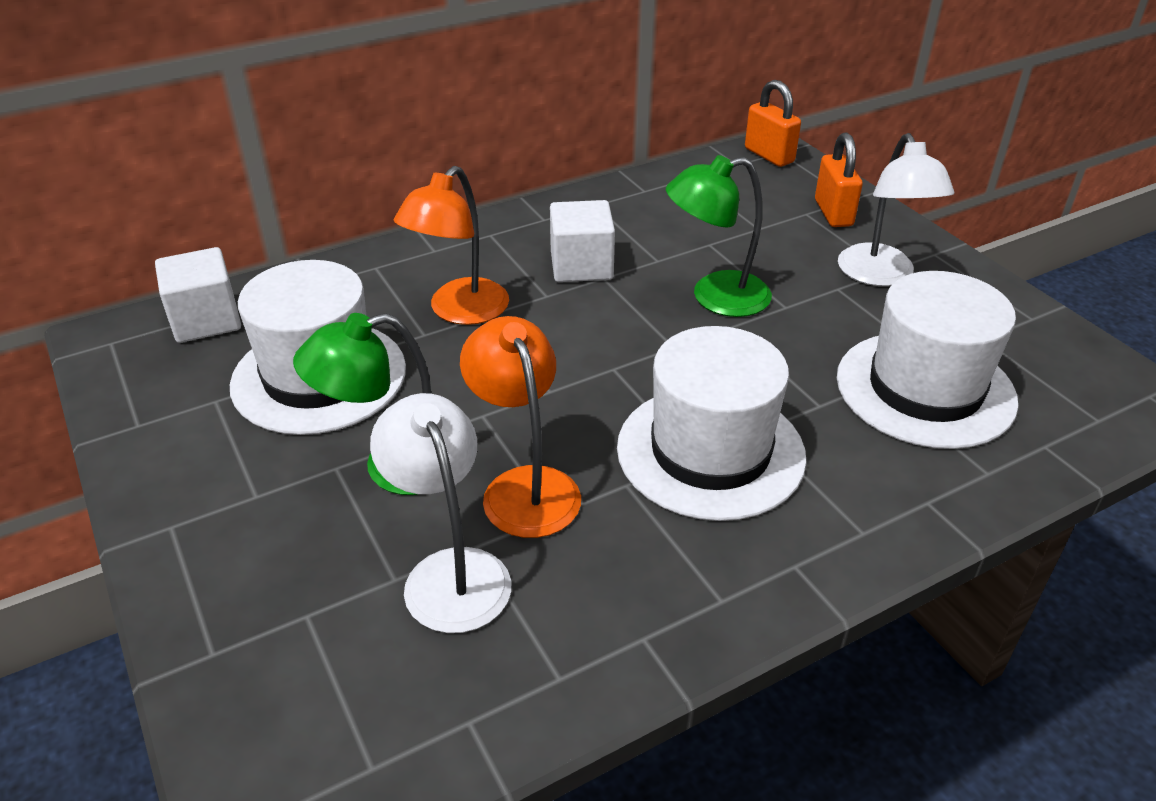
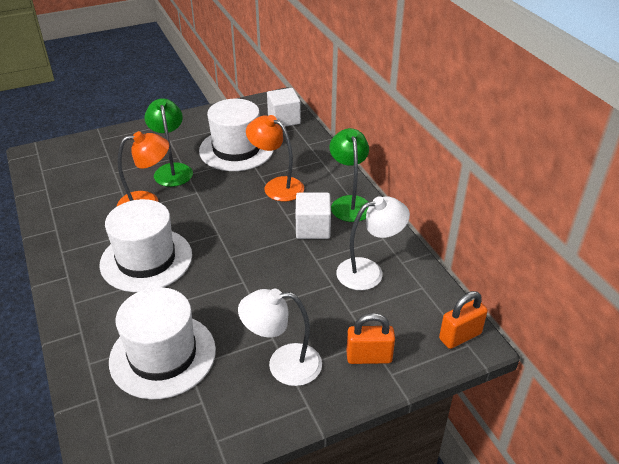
camera: 95 degrees right, 0 degrees up
white lamp [370,393,511,633] -> white lamp moved to [336,196,410,290]
green lamp [666,155,772,317] -> green lamp moved to [329,128,369,222]

